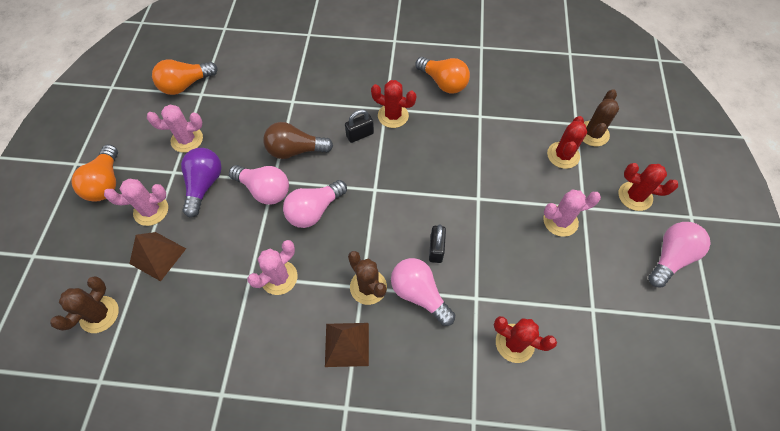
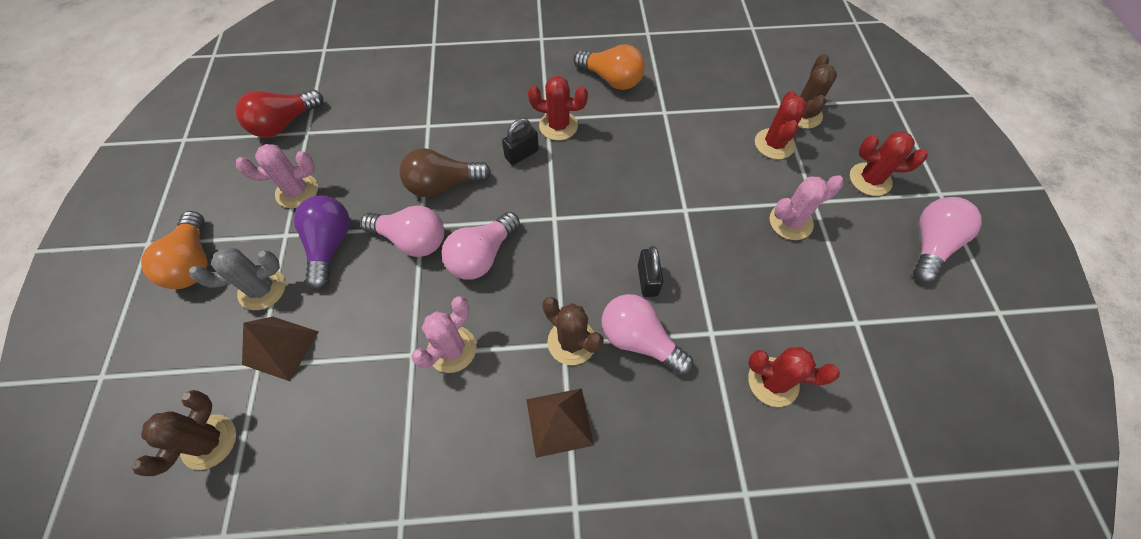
camera: 10 degrees left, 0 degrees up
pink cactus [104,179,168,226] -> grey cactus [189,248,285,310]
orange light bulb [152,59,218,95] -> red light bulb [236,90,323,137]

